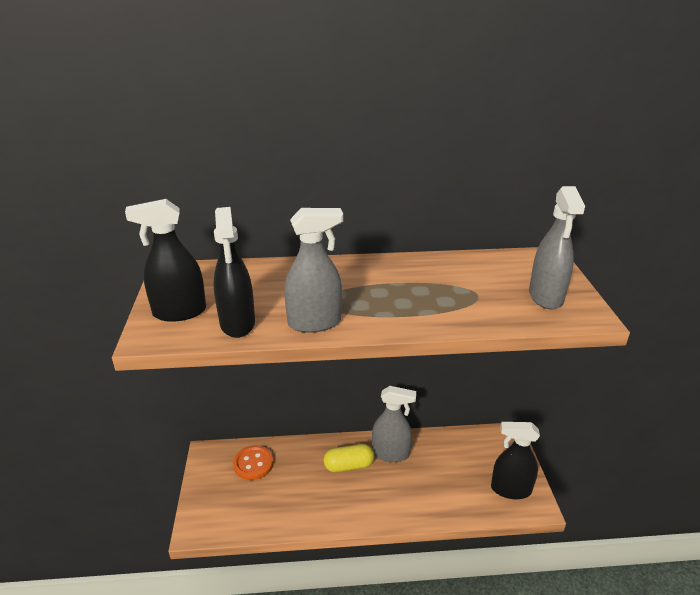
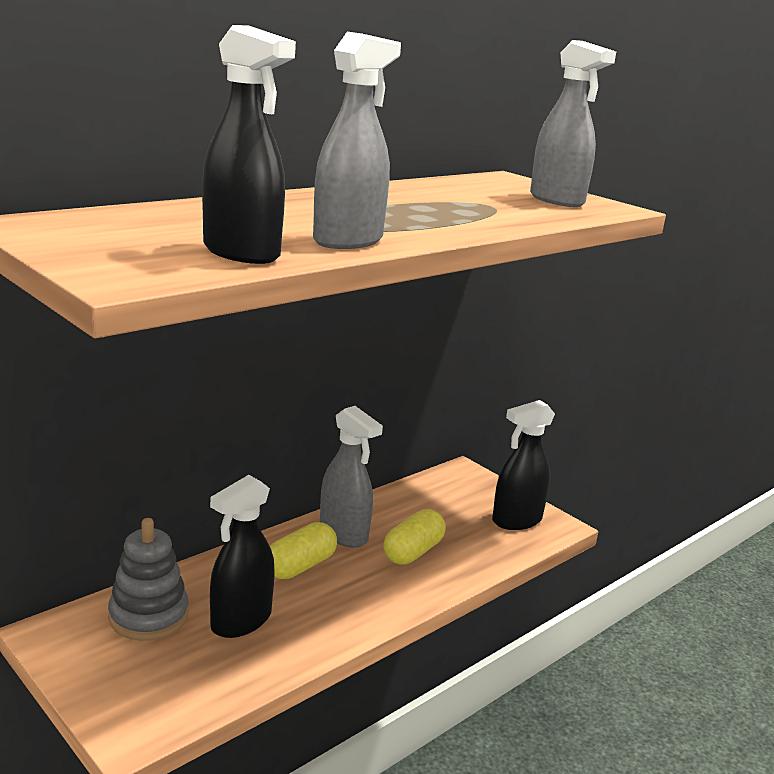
camera: 40 degrees left, 10 degrees down
black spray bottle [125,199,206,322] -> black spray bottle moved to [210,475,275,638]
orange button [233,445,274,480] -> grey stacking toy [108,518,189,641]
grey spray bottle [372,386,417,462] -> grey spray bottle turned 75 degrees clockwise [320,406,383,548]
none -> yellow capsule [383,509,446,565]

